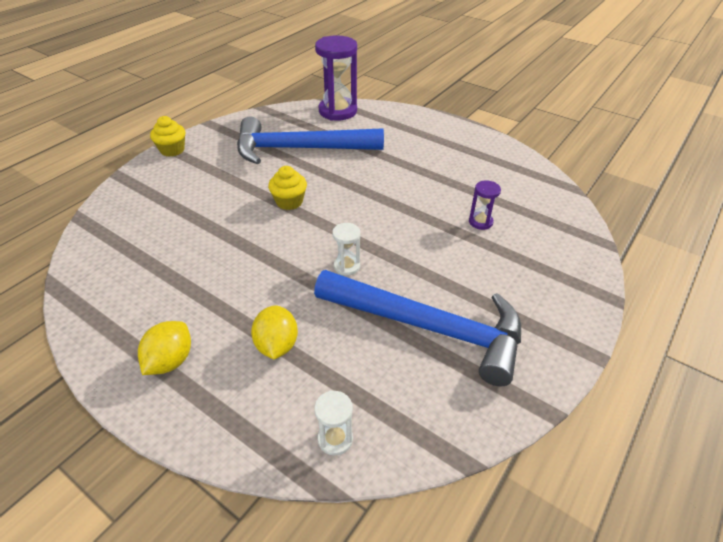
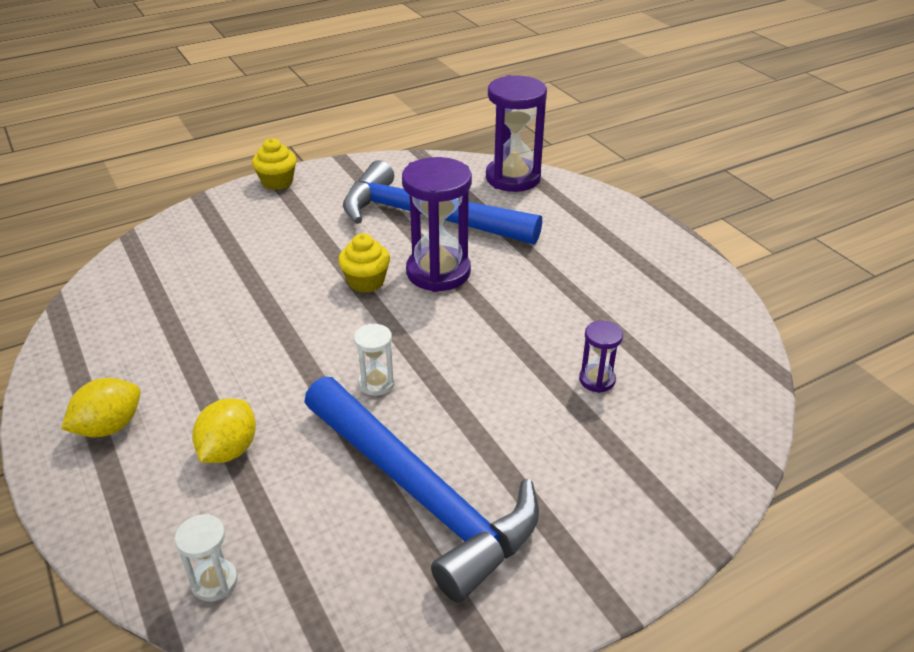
camera: 25 degrees right, 5 degrees down
none -> purple hourglass [402,157,472,292]

